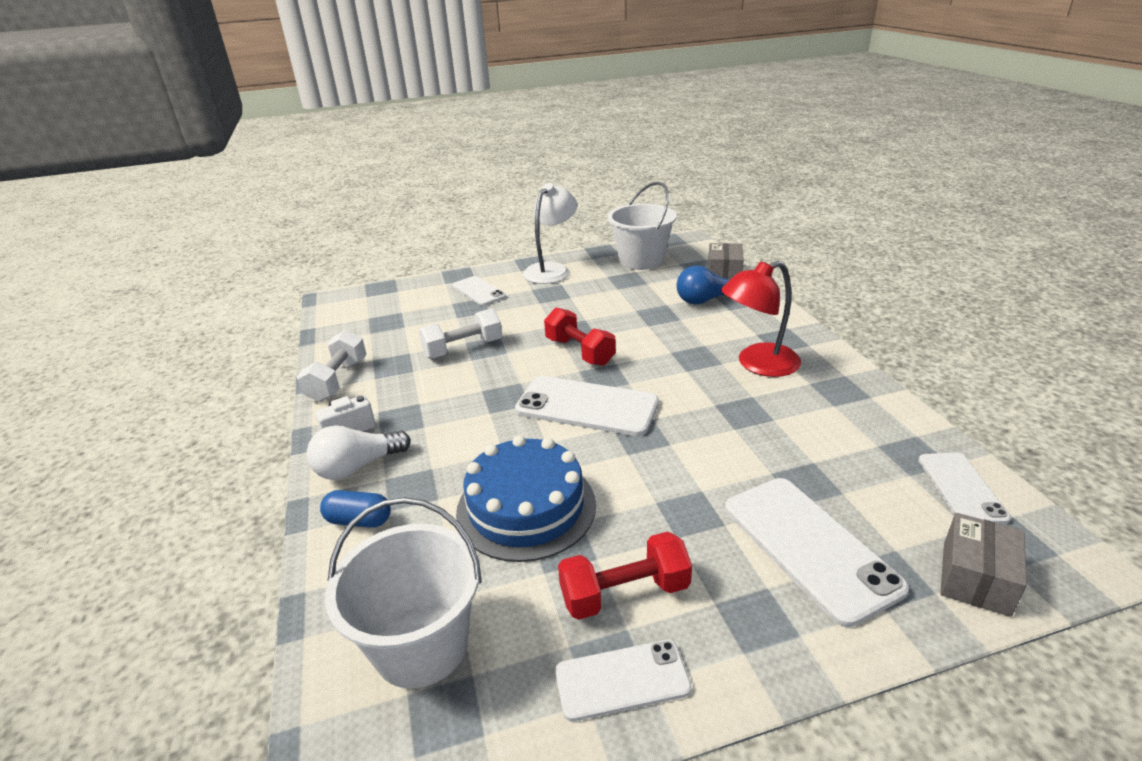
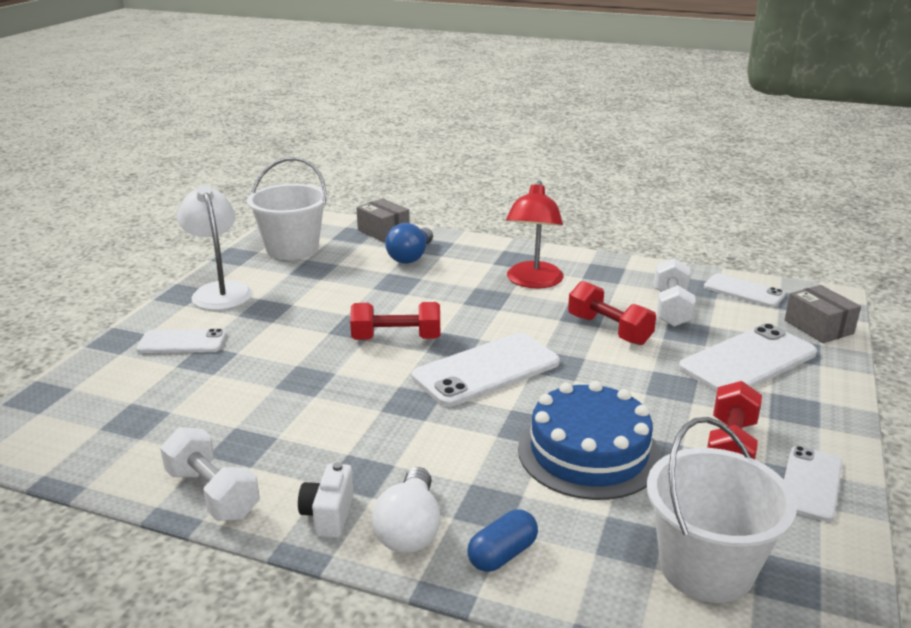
camera: 55 degrees left, 5 degrees down
white dumbbell [419,308,502,359] -> white dumbbell moved to [654,258,696,327]
white phone [725,478,909,627] -> white phone turned 45 degrees counterclockwise [679,323,817,392]
none -> red dumbbell [568,281,656,345]

